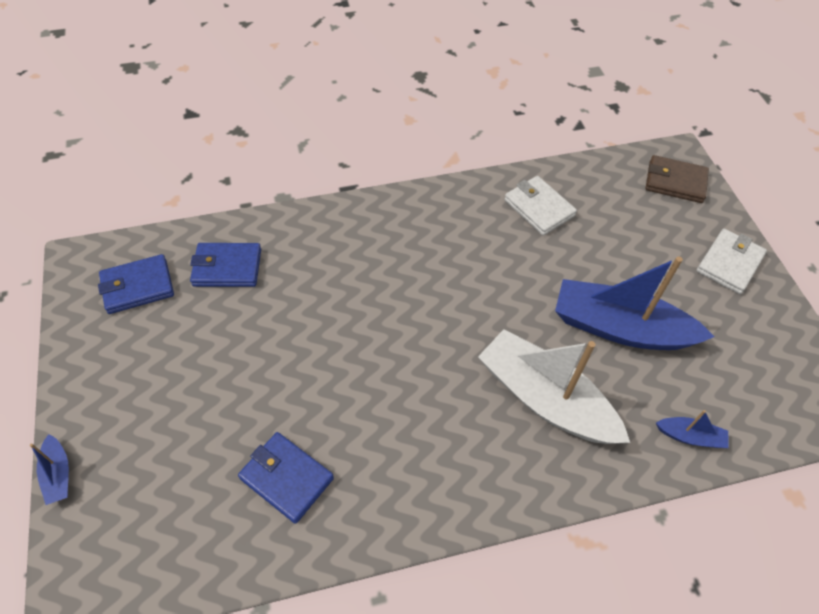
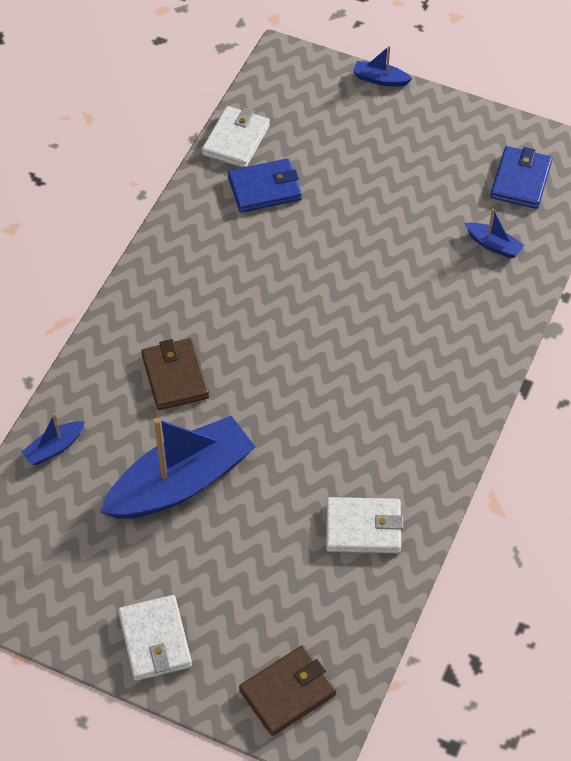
camera: 130 degrees right, 0 degrees up
blue wallet [190,243,261,287] -> blue boat [464,209,524,258]
white boat [478,329,630,444] -> brown wallet [141,338,209,410]
none -> white wallet [202,106,270,168]

